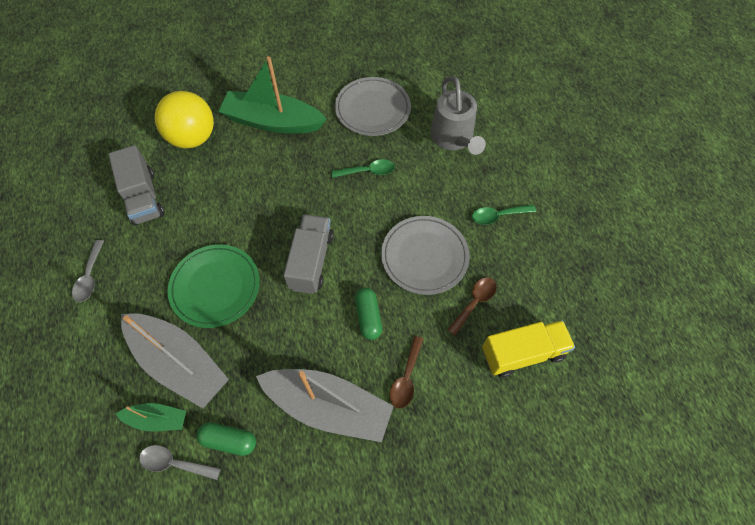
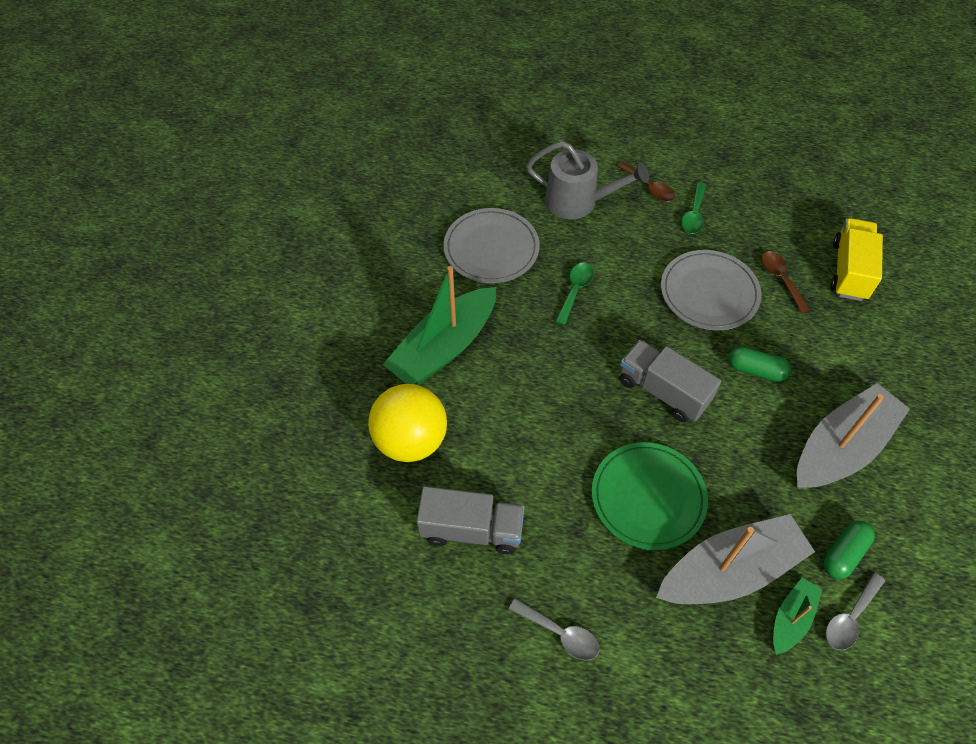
camera: 60 degrees left, 5 degrees down
brown spoon [390,336,424,409] -> brown spoon moved to [617,161,675,202]

